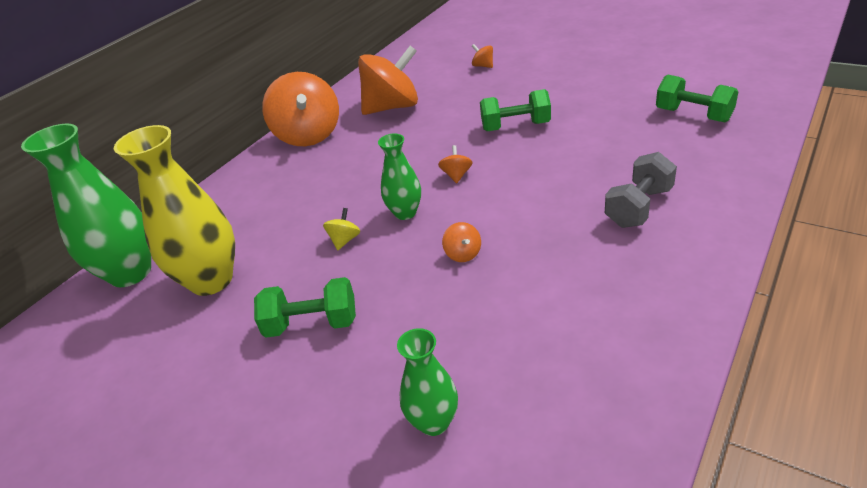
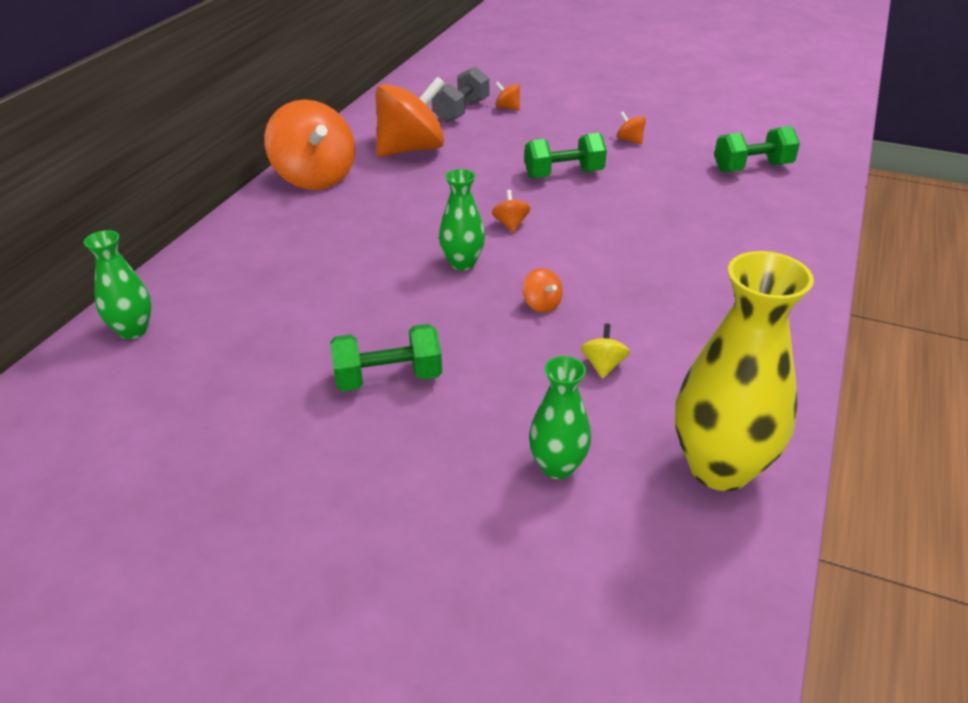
camera: 15 degrees left, 0 degrees up
green vase [21,124,151,287] -> green vase [84,230,152,339], size x0.55
yellow vase [114,125,235,296] -> yellow vase moved to [675,251,814,491]
yellow spinning top [323,208,360,250] -> yellow spinning top moved to [581,324,630,379]
grey dumbbell [605,152,677,228] -> grey dumbbell moved to [432,66,489,123]
green dumbbell [656,75,738,122] -> green dumbbell turned 45 degrees counterclockwise [714,126,800,172]
none -> orange spinning top [617,111,646,145]

